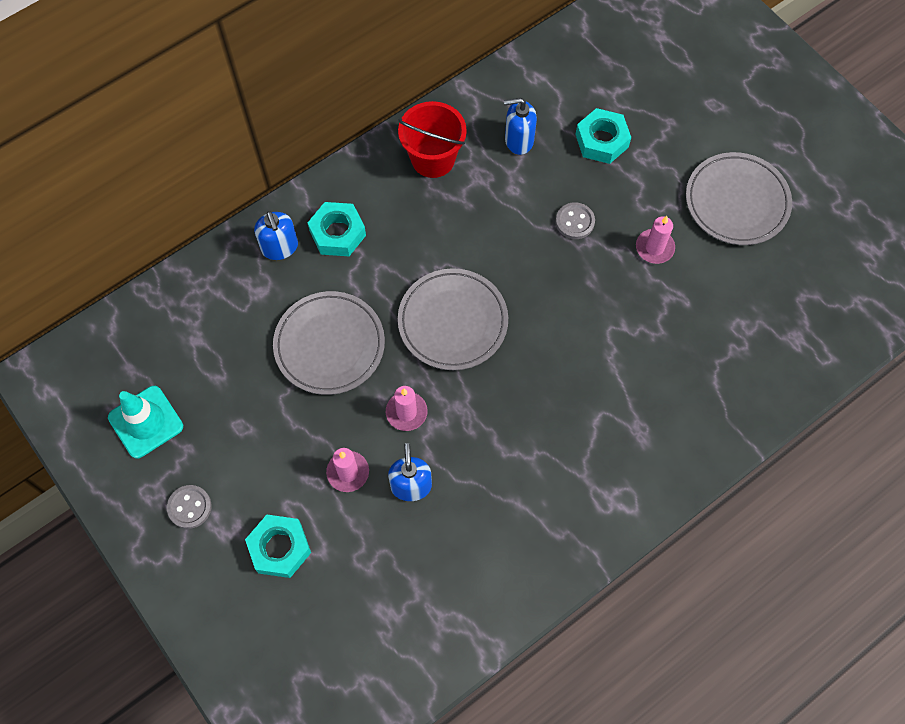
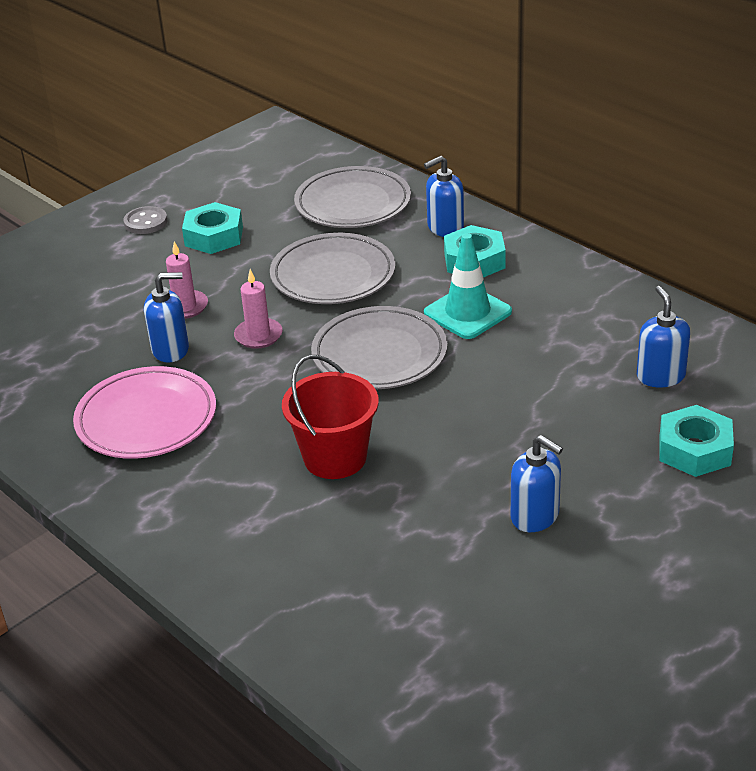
camera: 85 degrees right, 30 degrees down
turquoise traffic cone [108,386,183,459] -> turquoise traffic cone moved to [424,233,512,339]
turquoise nut [245,515,311,578] -> turquoise nut moved to [182,202,243,254]
red bucket [398,101,467,178] -> red bucket moved to [282,355,379,479]
grey button [556,202,595,239] -> none
pink candle [636,216,675,264] -> blue soap dispenser [511,435,563,532]
grey plate [686,152,792,245] -> grey plate moved to [294,166,411,228]
none -> pink plate [73,366,216,459]

